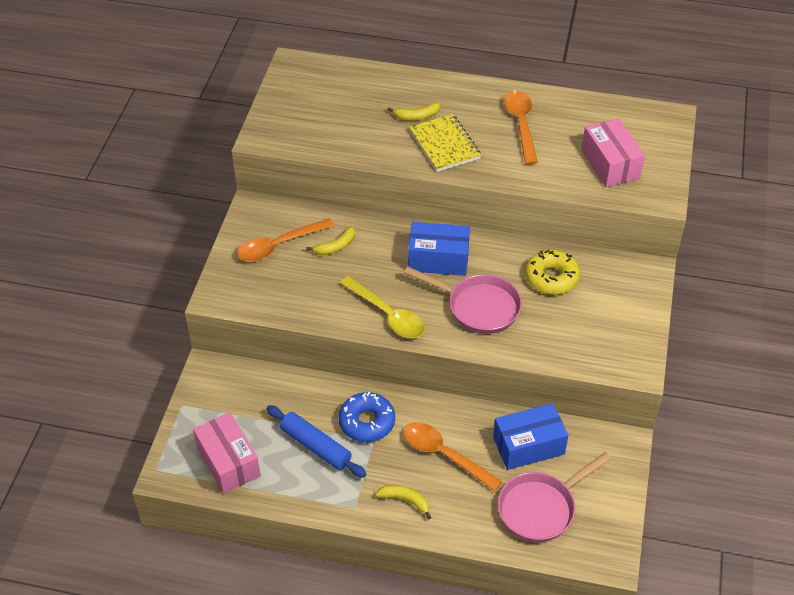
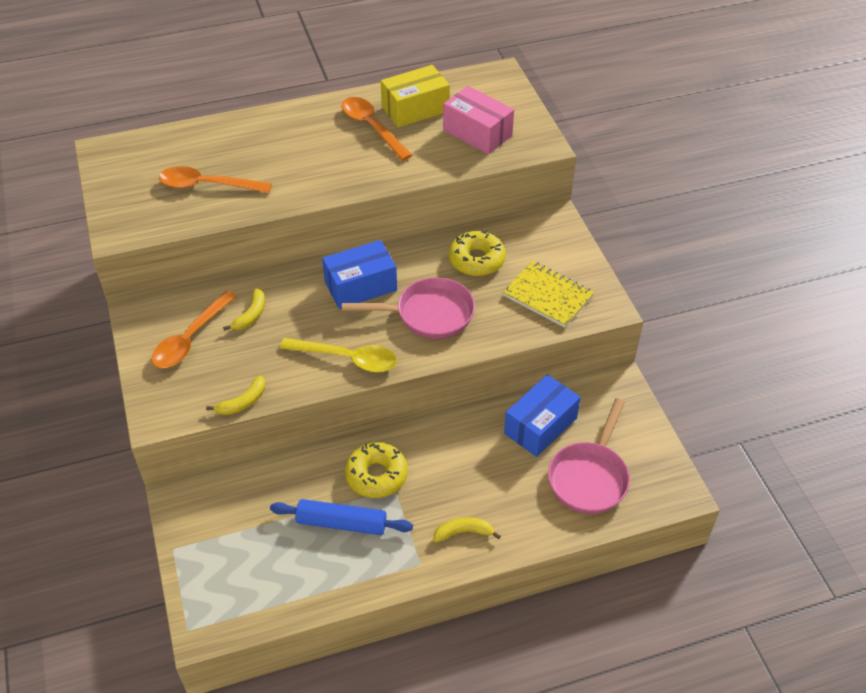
camera: 30 degrees left, 0 degrees up
pink box [193,412,261,494] -> none
blue donut [339,392,395,442] -> yellow donut [345,442,408,498]
yellow banana [387,102,440,121] -> yellow banana moved to [206,376,265,415]
orange spoon [404,422,502,492] -> orange spoon moved to [159,166,272,193]
yellow notebook [409,114,481,172] -> yellow notebook moved to [503,261,594,328]
none -> yellow box [381,65,450,127]

